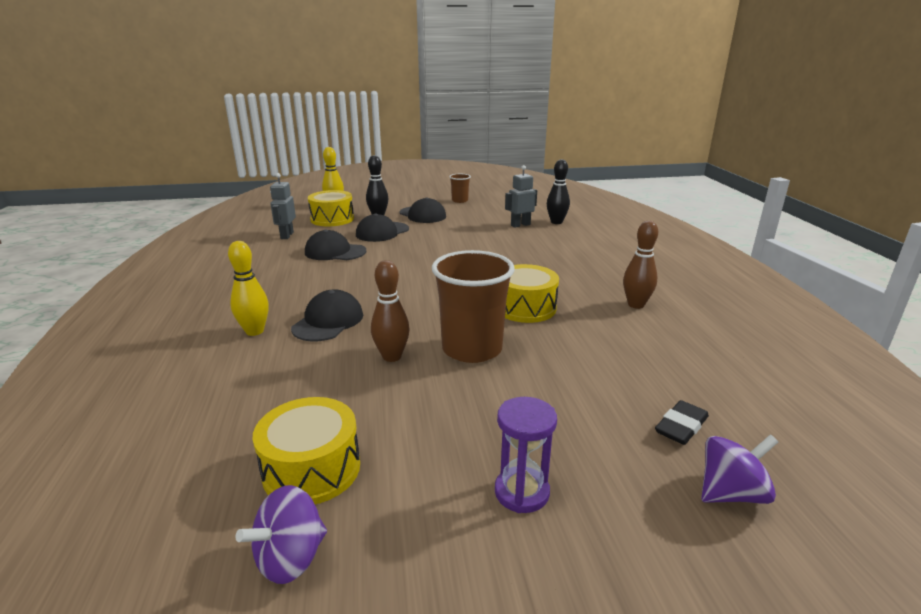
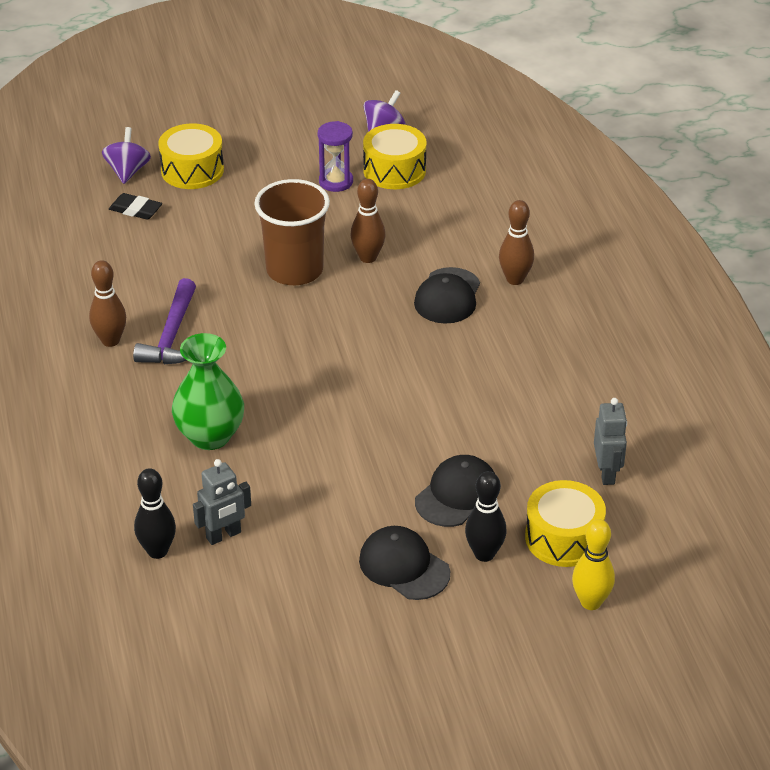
camera: 175 degrees right, 15 degrees up
yellow bowling pin [228,241,269,336] -> brown bowling pin [499,200,534,285]
black cap [305,229,366,260] -> none
brown cup [449,174,471,203] -> none
purple hourglass [495,397,557,513] -> purple hourglass moved to [318,121,353,192]
yellow drum [505,264,559,323] -> yellow drum moved to [158,123,224,189]
black eraser [655,400,709,445] -> black eraser turned 75 degrees clockwise [109,193,162,220]
purple spinning top [701,435,778,504] -> purple spinning top turned 120 degrees clockwise [102,127,151,184]
none -> purple hammer [133,278,196,364]
none -> green vase [172,333,244,450]

